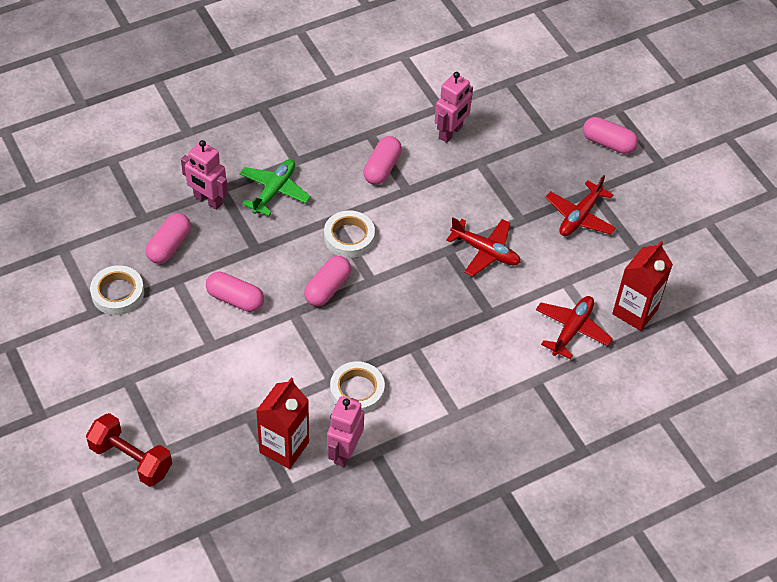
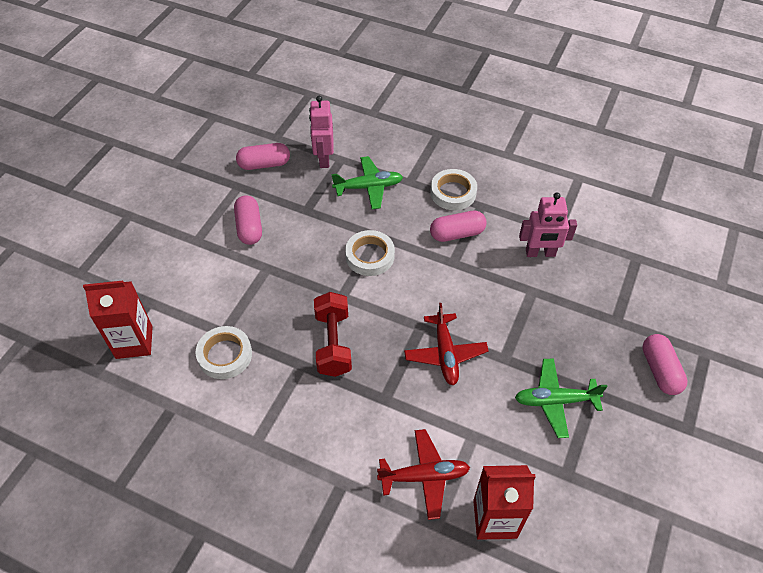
camera: 55 degrees right, 0 degrees up
red dumbbell [86,413,172,487] -> red dumbbell moved to [314,292,352,377]
white tape [90,265,144,315] -> white tape moved to [430,169,477,210]
pink capsule [304,256,351,306] -> none
pink robot [327,396,364,467] -> none
red plane [545,175,616,236] -> green plane [515,358,607,438]

